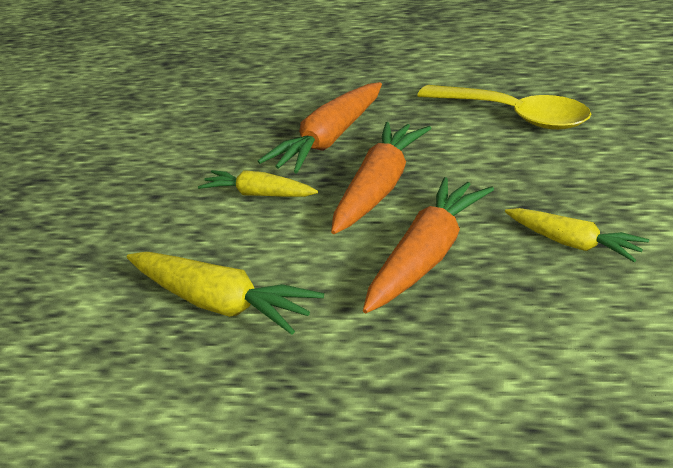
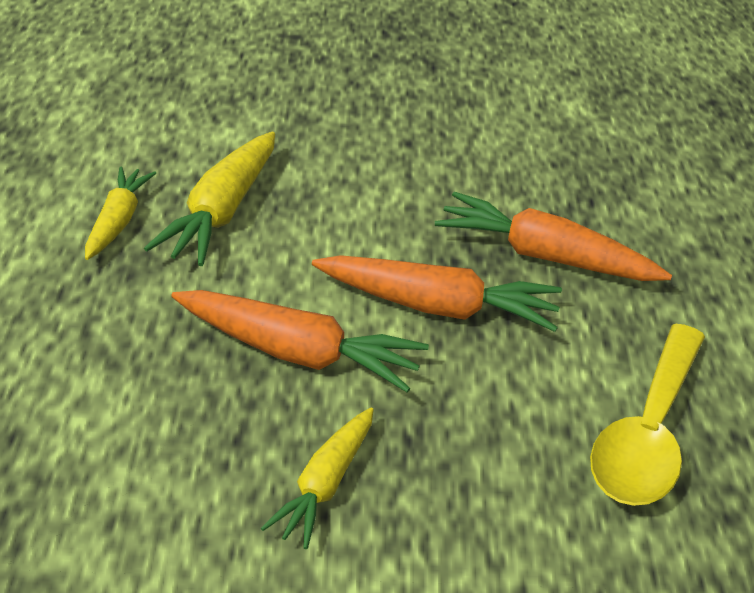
camera: 70 degrees right, 5 degrees up
yellow carrot [198,170,318,197] -> yellow carrot moved to [85,167,156,260]

